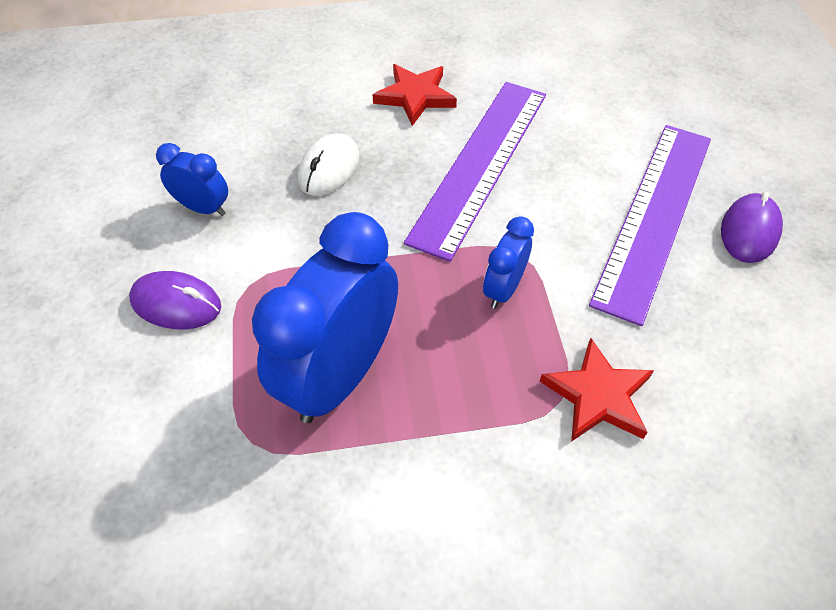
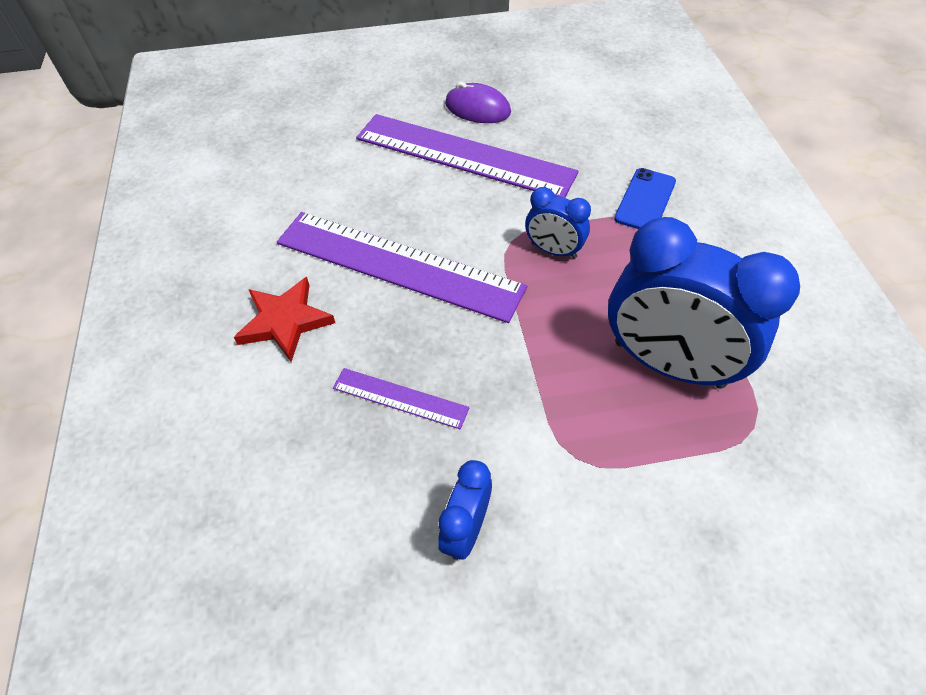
camera: 90 degrees left, 0 degrees up
purple mouse [129,271,221,330] -> none
white mouse [298,133,359,196] -> purple ruler [333,368,469,430]
red star [540,338,654,442] -> blue phone [614,168,676,229]

